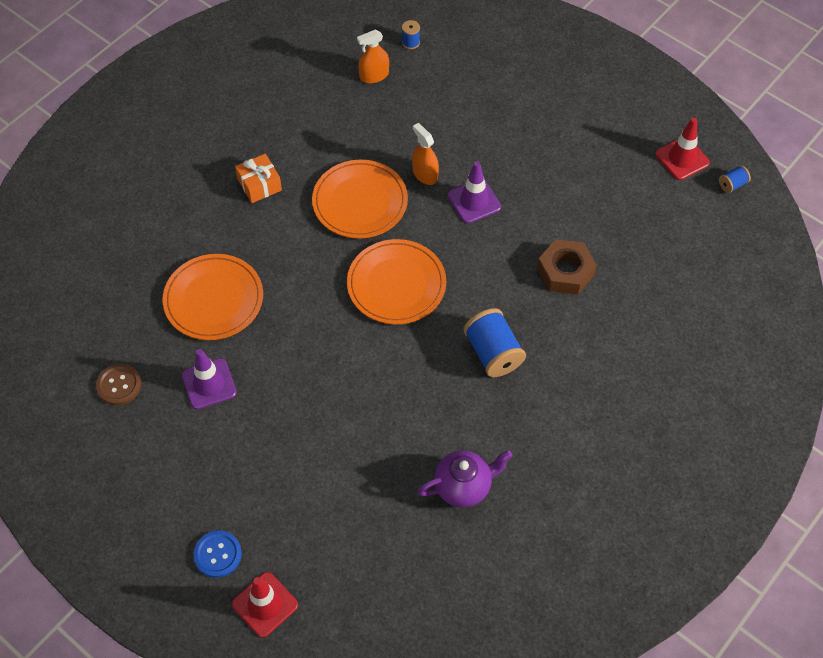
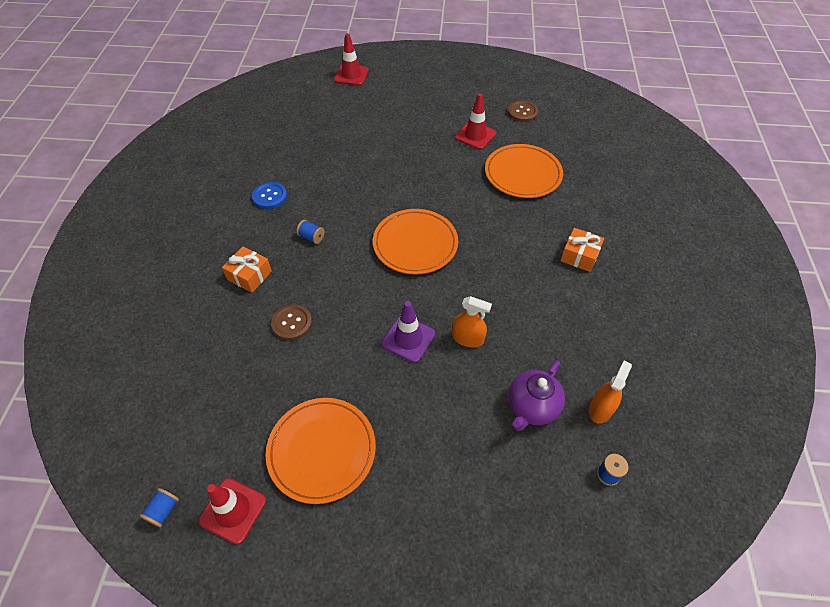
camera: 145 degrees right, 5 degrees down
purple traffic cone [182,349,237,409] -> red traffic cone [455,93,496,150]
blue button [193,530,242,578] -> blue button moved to [252,182,287,209]
orange plate [312,160,408,238] -> orange plate moved to [266,398,376,504]
purple teapot [418,450,512,507] -> purple teapot moved to [508,360,565,431]
blue spool [463,308,526,377] -> blue spool [296,220,325,244], size x0.49
brown nut [537,239,597,295] -> brown button [271,304,312,340]
none -> orange gift [222,246,272,293]

